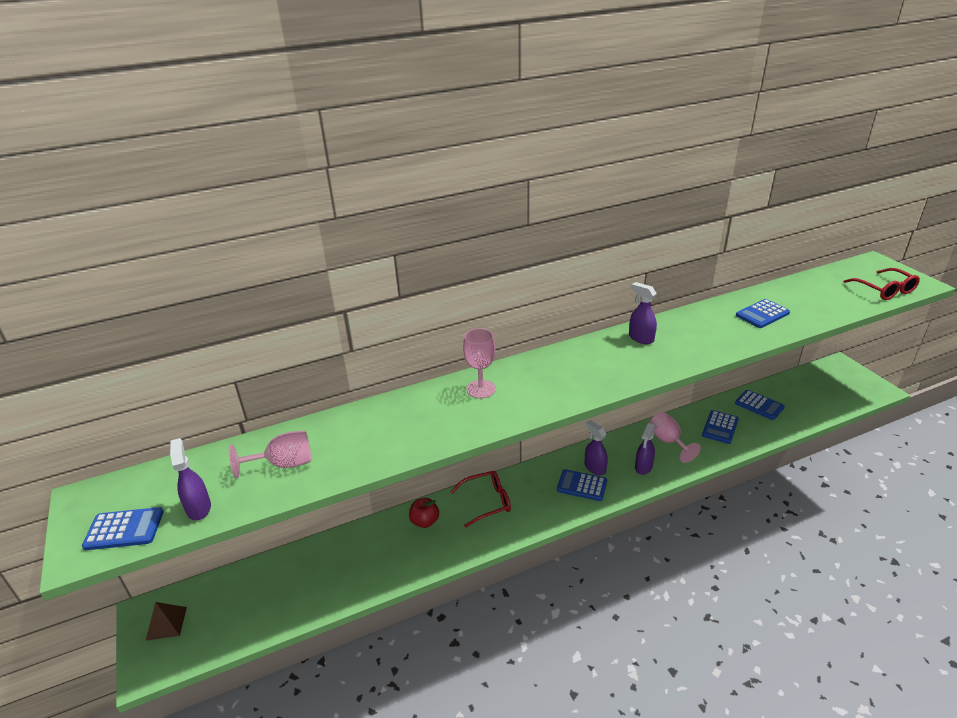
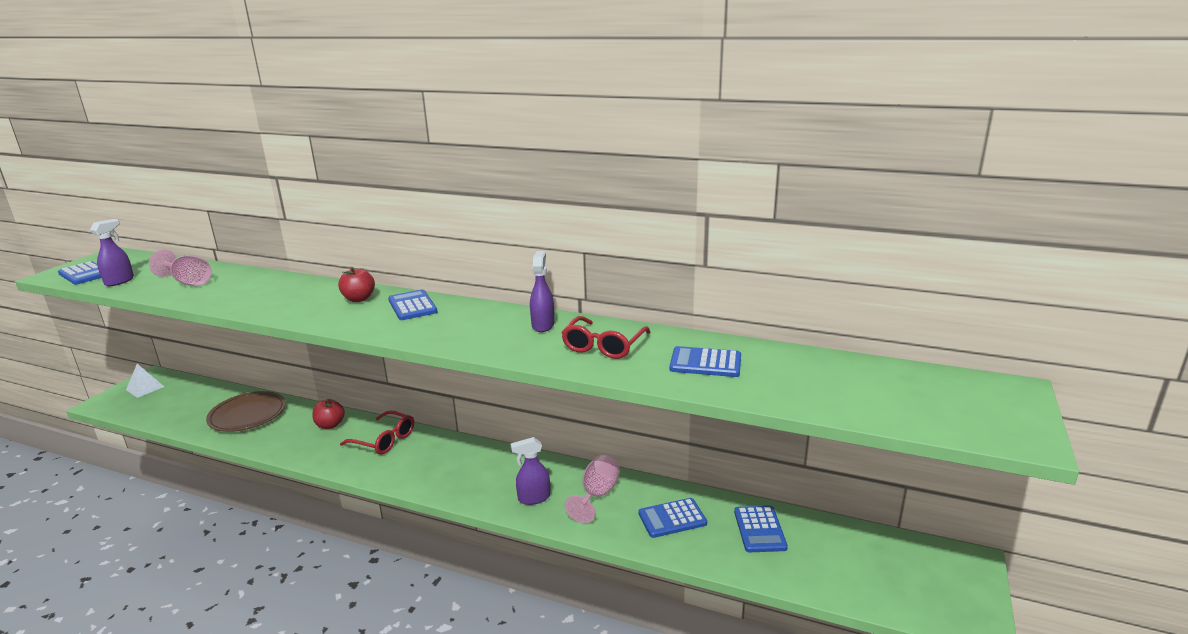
camera: 45 degrees right, 10 degrees down
brown pyramid [146,602,187,641] -> white pyramid [126,364,164,398]
pink goblet [463,328,496,399] -> red apple [338,267,375,302]
blue calculator [557,469,607,501] -> blue calculator moved to [388,289,437,320]
purple spray bottle [585,420,608,475] -> none
red glasses [844,268,920,300] -> red glasses moved to [561,316,650,359]
none -> brown plate [206,391,286,432]

